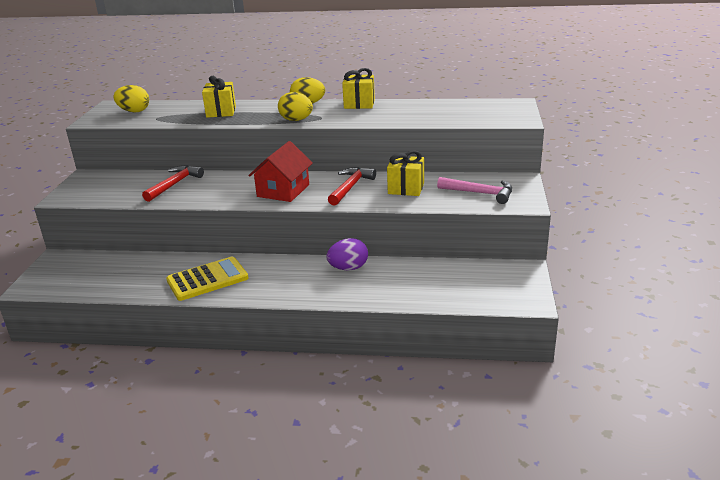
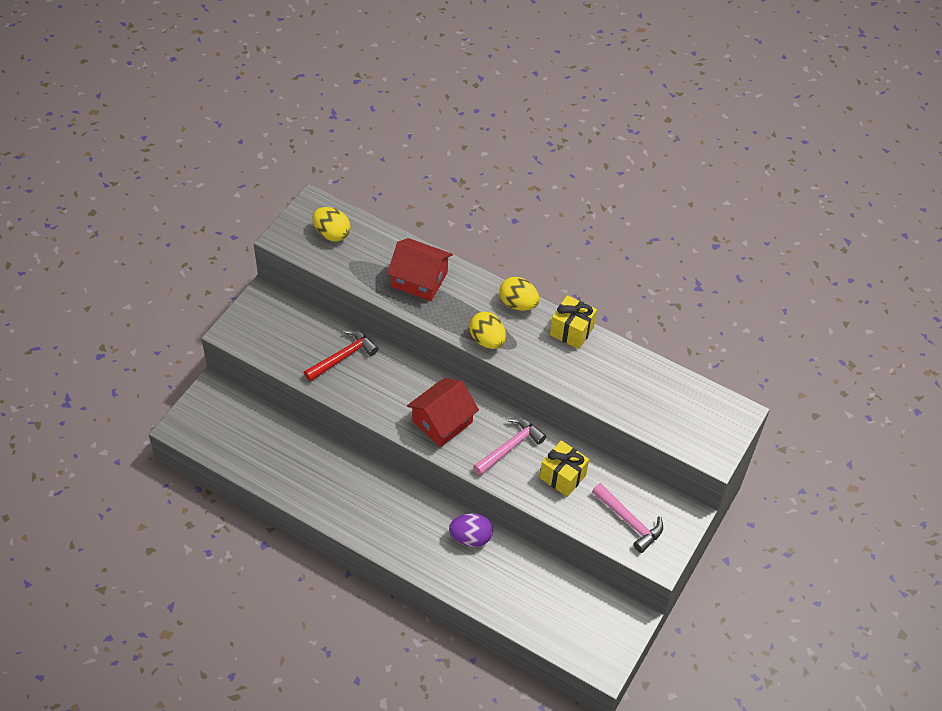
camera: 20 degrees right, 25 degrees up
yellow calculator [166,257,248,301] -> none
yellow gift [202,76,236,118] -> red house [387,238,453,301]
red hammer [328,167,376,206] -> pink hammer [473,417,546,476]

